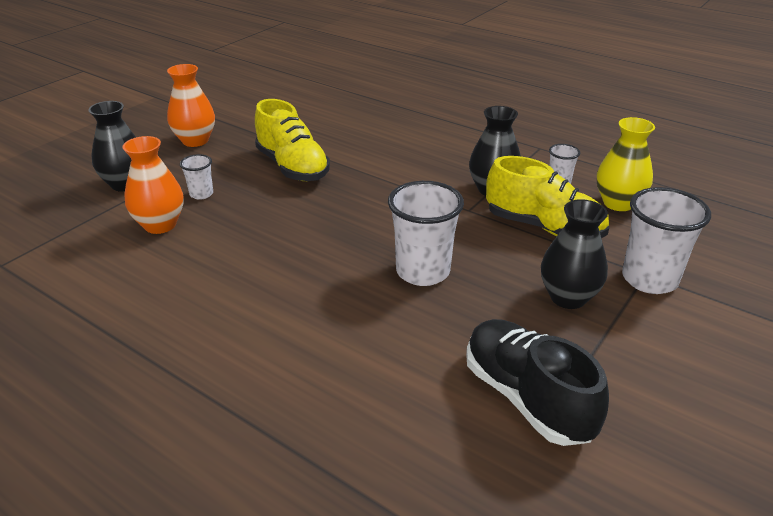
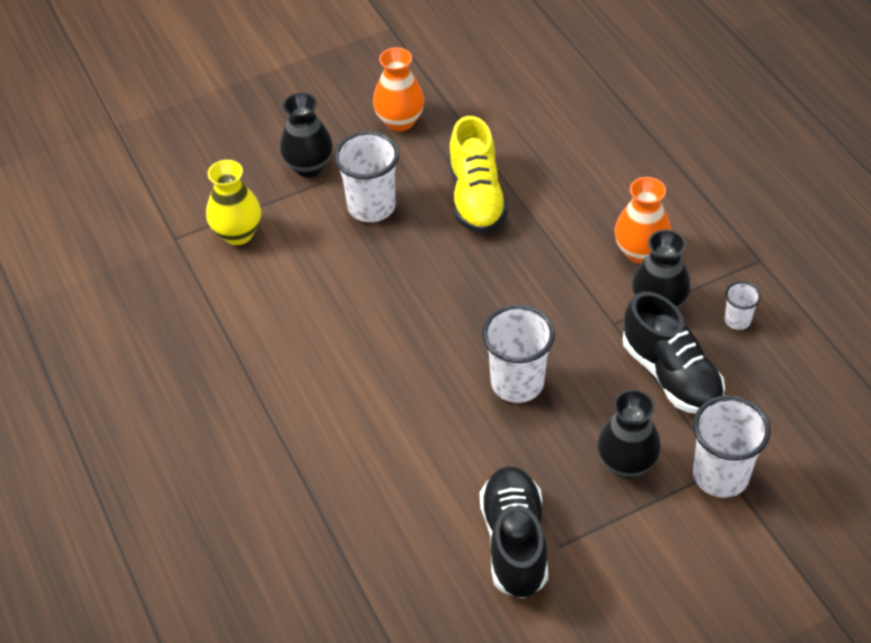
camera: 30 degrees right, 15 degrees up
orange vase [122,136,184,234] -> orange vase moved to [615,177,671,264]
white cup [180,154,213,200] -> white cup [334,131,399,222], size x1.97
yellow shoe [486,156,609,238] -> black shoe [623,292,725,414]
yellow vase [597,117,655,211] -> yellow vase moved to [206,160,261,245]

